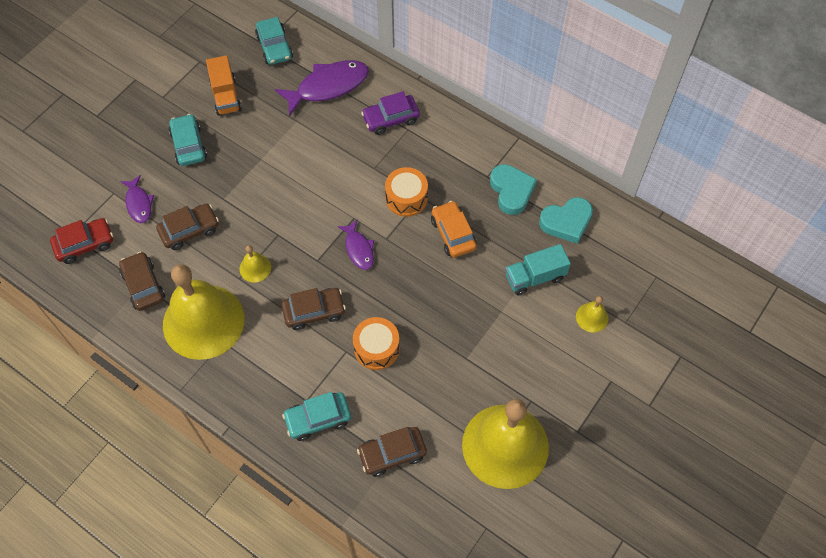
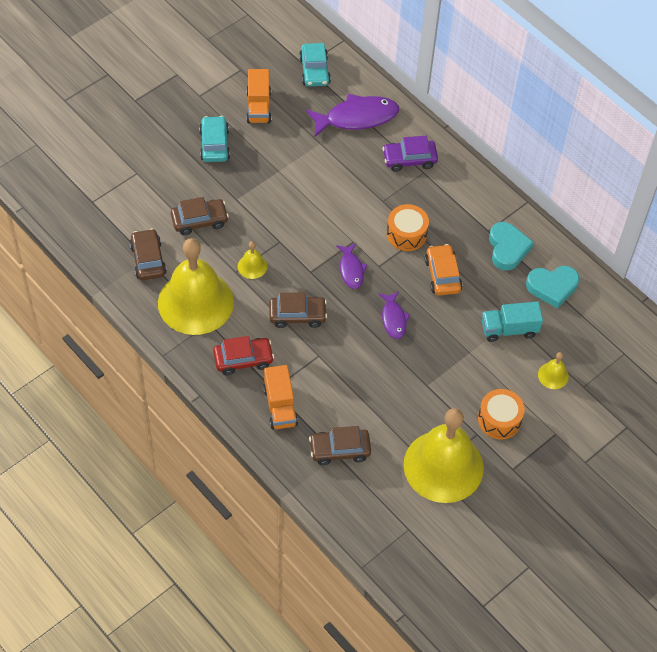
camera: 10 degrees right, 5 degrees down
red car [50,218,113,264] -> red car moved to [213,336,274,375]
purple fish [120,175,154,223] -> purple fish moved to [379,291,410,339]
turquoise car [282,392,351,441] -> orange truck [263,365,298,429]
orange drum [353,317,400,370] -> orange drum moved to [478,389,525,439]

